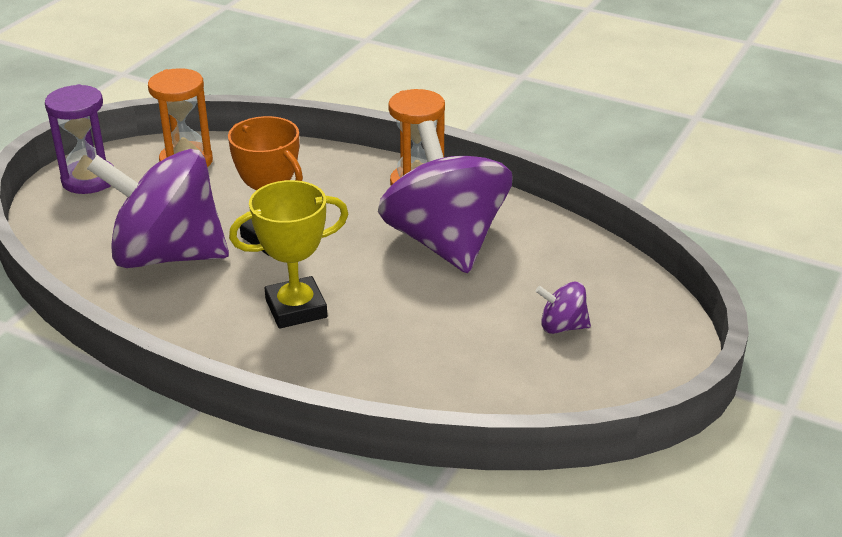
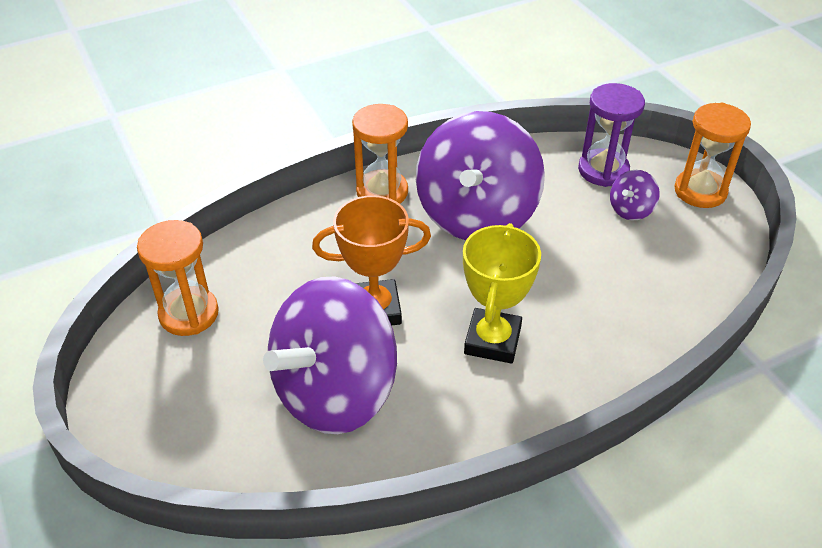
camera: 55 degrees left, 10 degrees up
purple hourglass [45,84,112,194] -> purple hourglass moved to [578,83,645,187]
purple spinning top [378,121,513,273] -> purple spinning top turned 90 degrees counterclockwise [416,111,545,240]
none -> orange hourglass [674,103,751,208]

